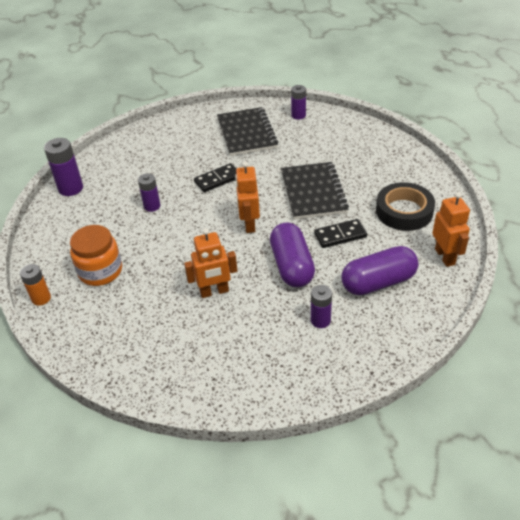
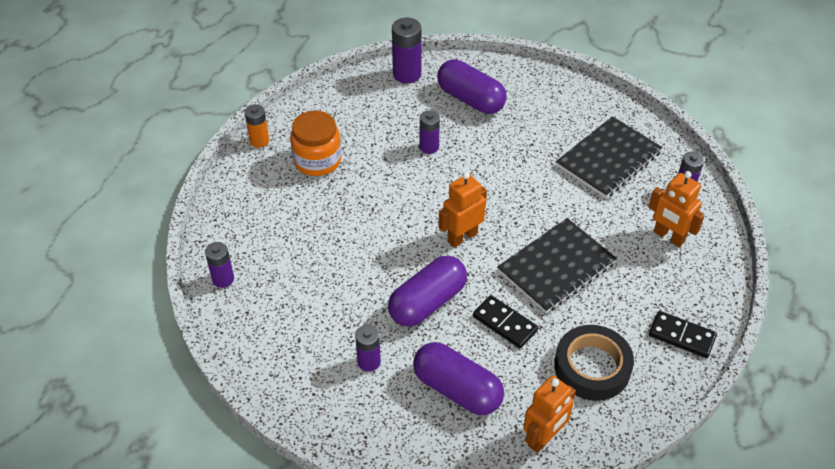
camera: 55 degrees right, 5 degrees up
orange robot [184,228,237,298] -> orange robot moved to [648,171,705,247]
black domino [194,163,236,192] -> black domino moved to [649,311,717,358]
none -> purple battery [205,242,234,288]
none -> purple capsule [437,59,507,114]

